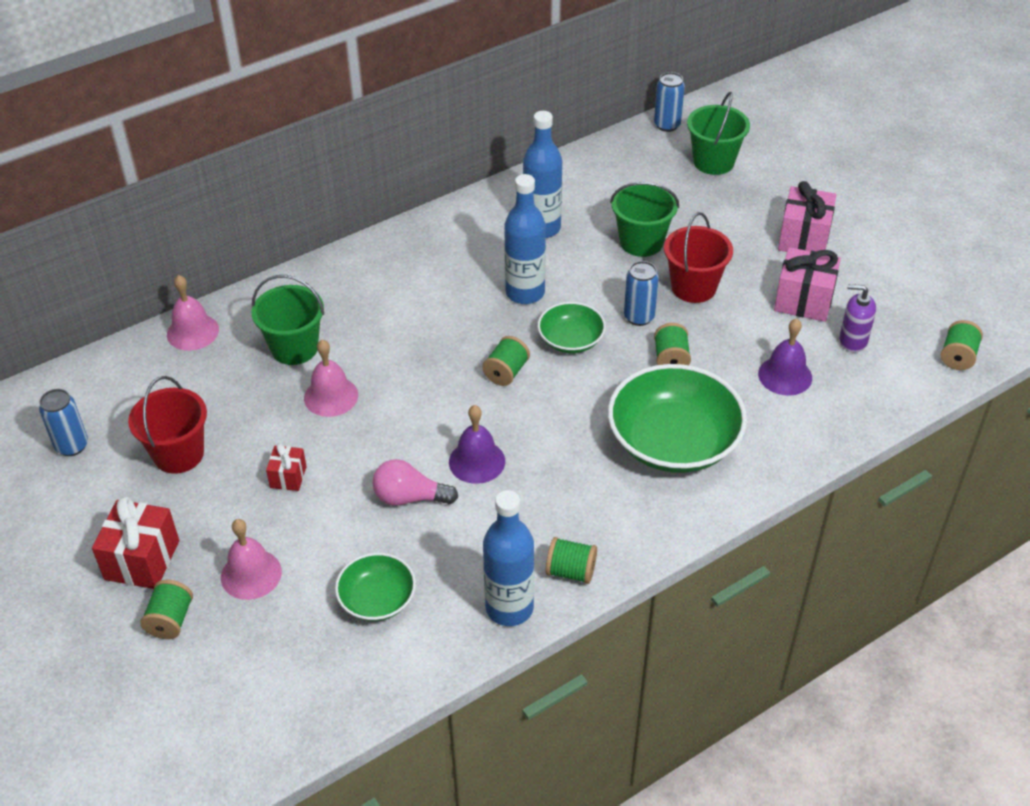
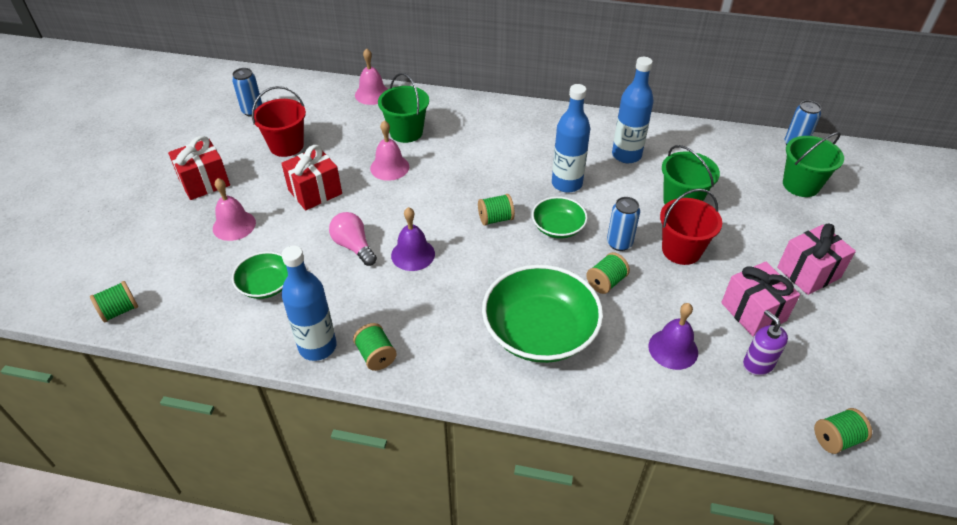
camera: 45 degrees right, 0 degrees up
green spool [140,580,193,639] -> green spool moved to [90,281,138,323]
red gift [266,443,307,491] -> red gift [281,145,342,210], size x1.80

